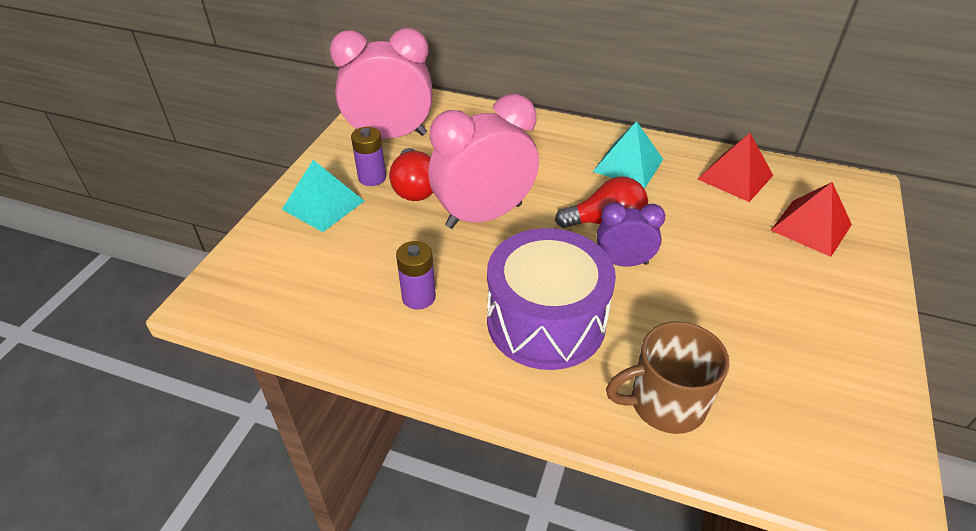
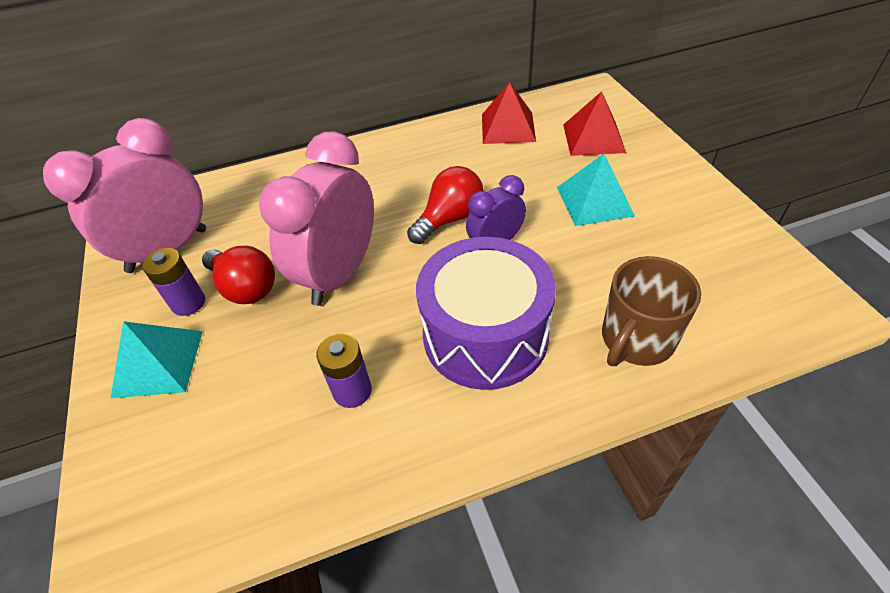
camera: 35 degrees left, 5 degrees up
turquoise pyramid [593,121,663,188] -> turquoise pyramid moved to [557,154,635,226]

